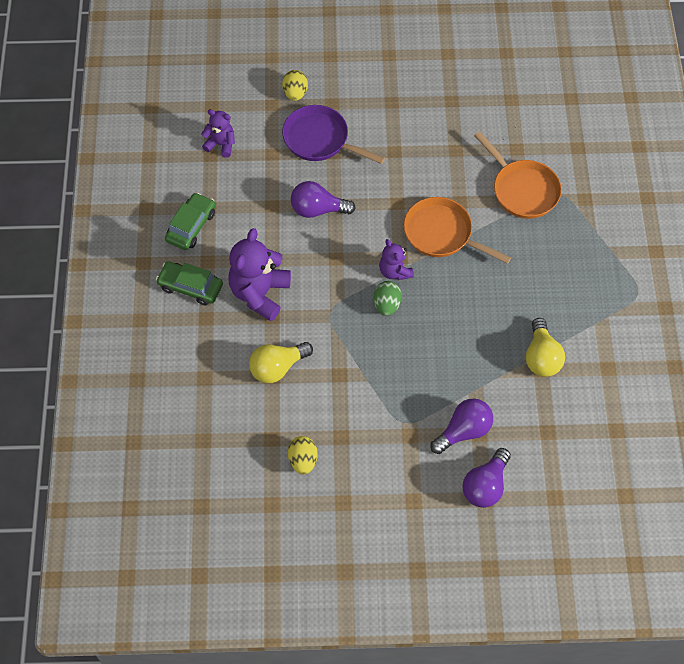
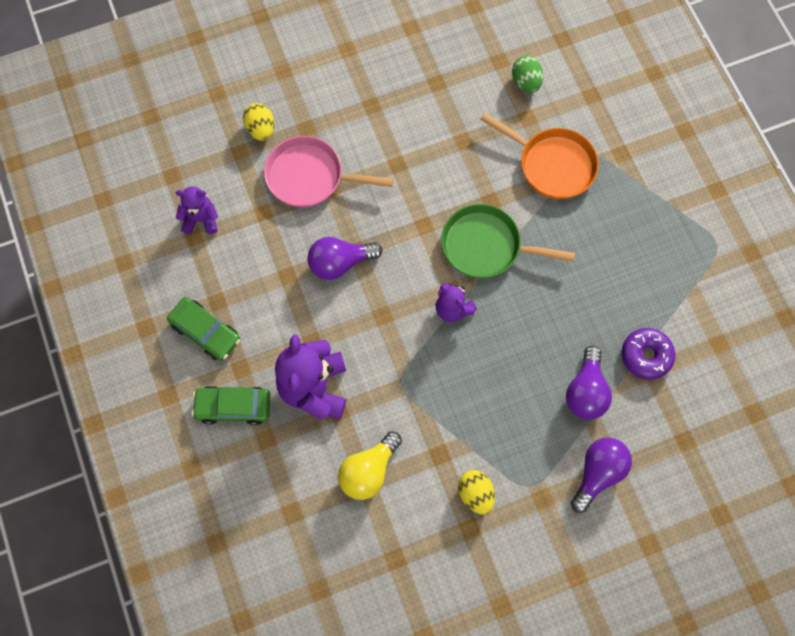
camera: 20 degrees left, 10 degrees up
green car [165,193,215,250] -> green car turned 120 degrees clockwise [167,297,240,361]
purple pan [282,105,385,164] -> pink pan [264,136,394,208]
yellow egg [288,436,318,475] -> yellow egg moved to [458,470,495,515]
green egg [373,281,402,316] -> green egg moved to [512,56,543,93]
orange pan [403,197,511,264] -> green pan [441,204,575,278]
purple light bulb [462,448,511,508] -> purple light bulb moved to [566,345,612,420]
yellow light bulb [526,318,565,377] -> purple donut [622,328,675,380]

